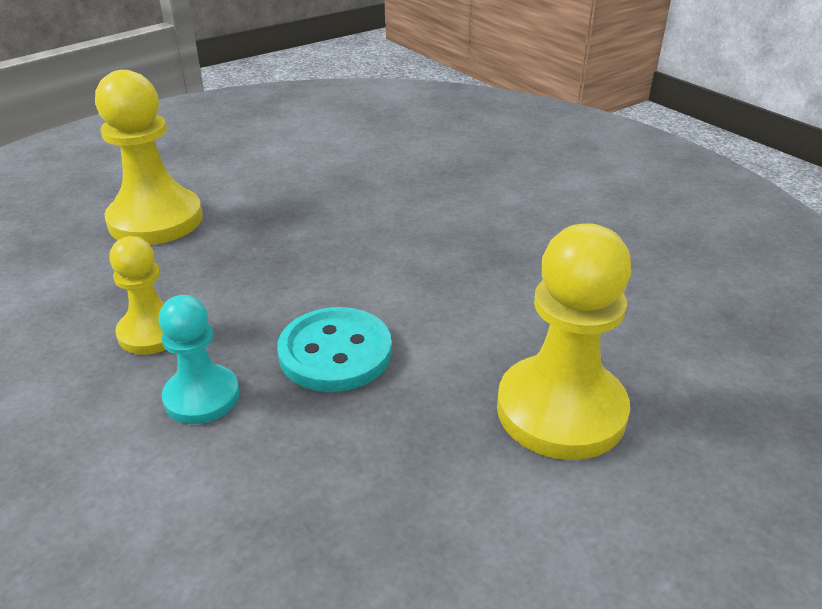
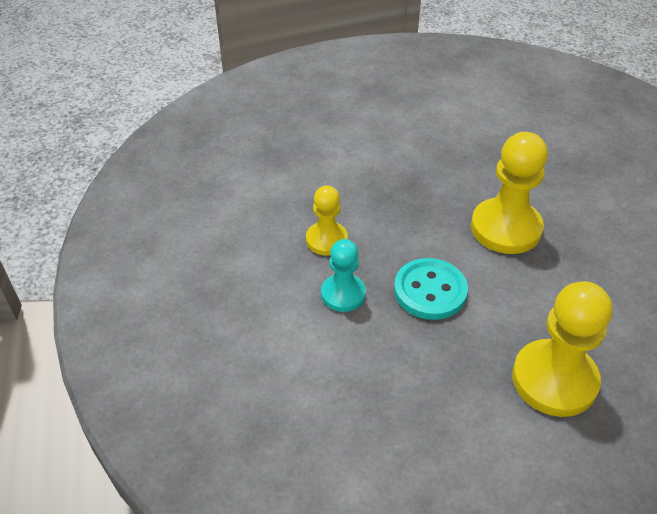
camera: 25 degrees right, 10 degrees up
yellow pawn [95,70,203,245] -> yellow pawn moved to [471,132,548,254]

